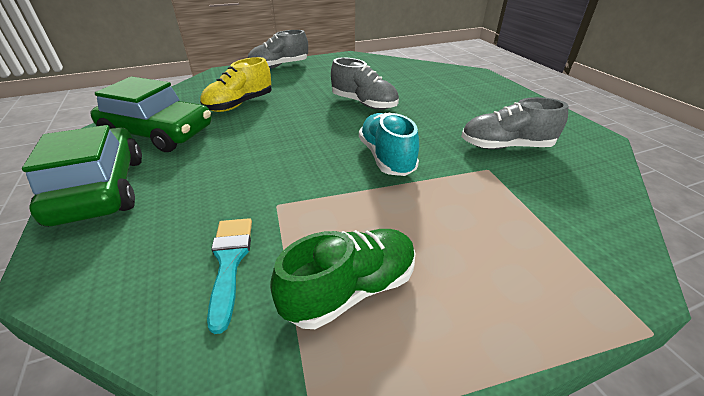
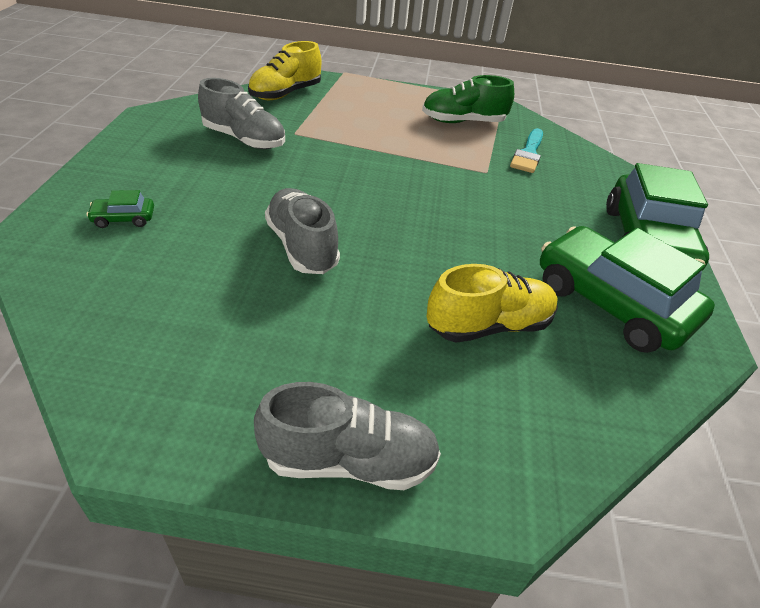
camera: 155 degrees left, 5 degrees up
turquoise shoe [359,112,419,176] -> none
none -> green car [86,190,154,228]
none -> yellow shoe [248,41,321,100]

